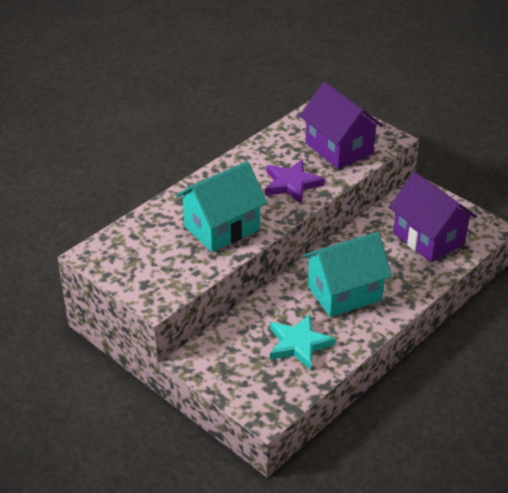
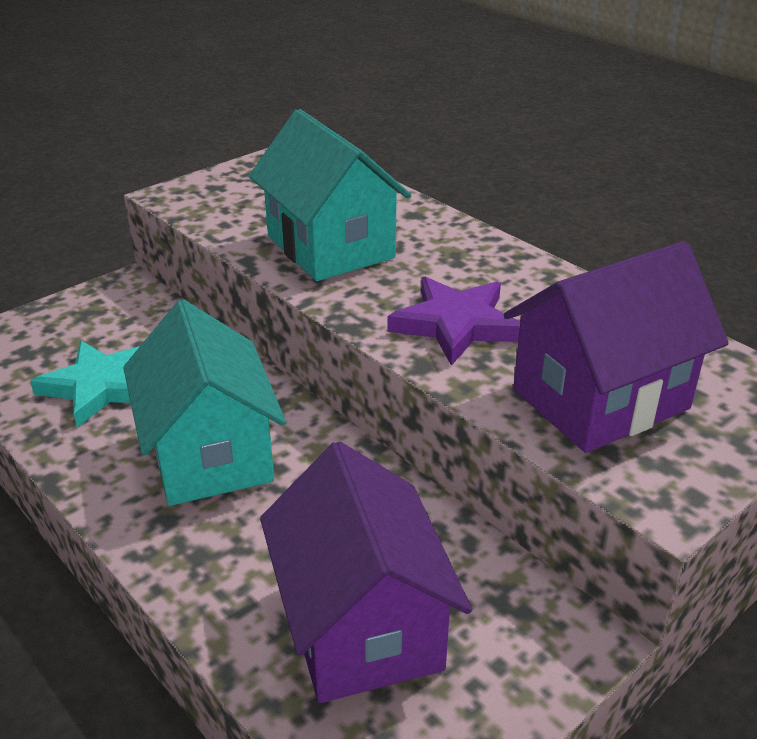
camera: 95 degrees right, 5 degrees down
purple house [389,172,477,262] -> purple house turned 75 degrees counterclockwise [260,441,472,703]

